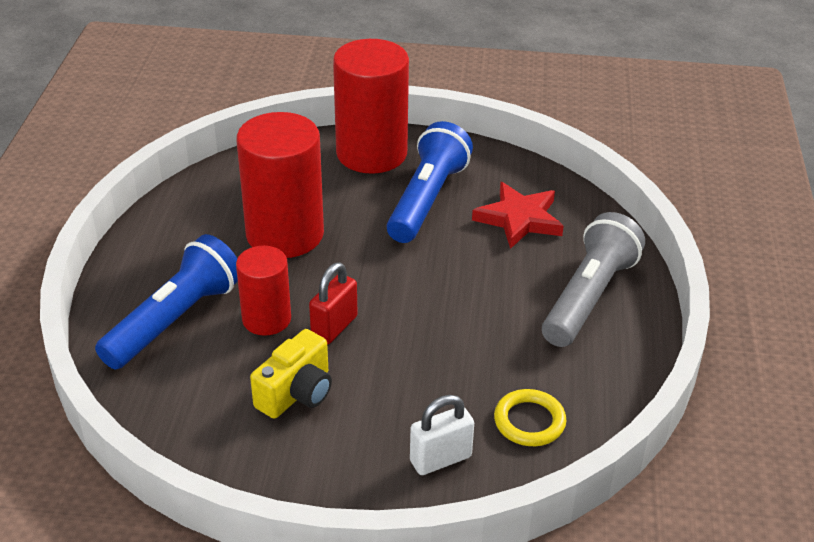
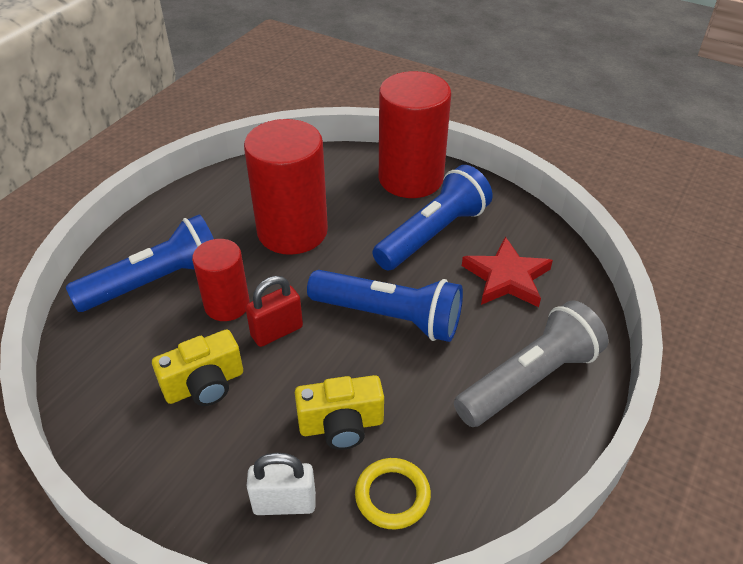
camera: 25 degrees right, 5 degrees up
none -> yellow camera [295,375,384,450]
none -> blue flashlight [307,270,463,342]

